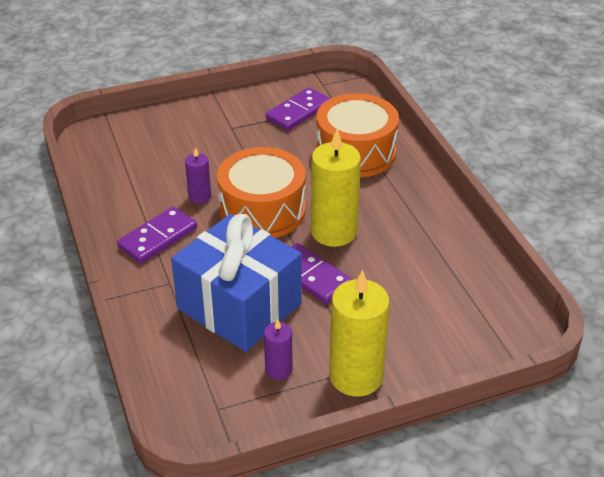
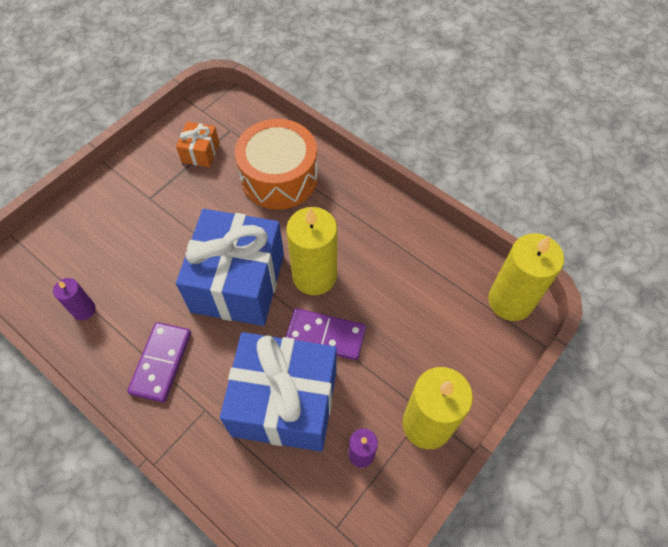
camera: 30 degrees left, 20 degrees up
purple candle [185,147,211,204] -> purple candle moved to [53,278,96,320]
orange drum [217,147,306,238] -> blue gift [176,209,284,326]
purple domino [266,87,330,131] -> orange gift [176,122,219,167]
none -> yellow candle [488,233,564,321]

